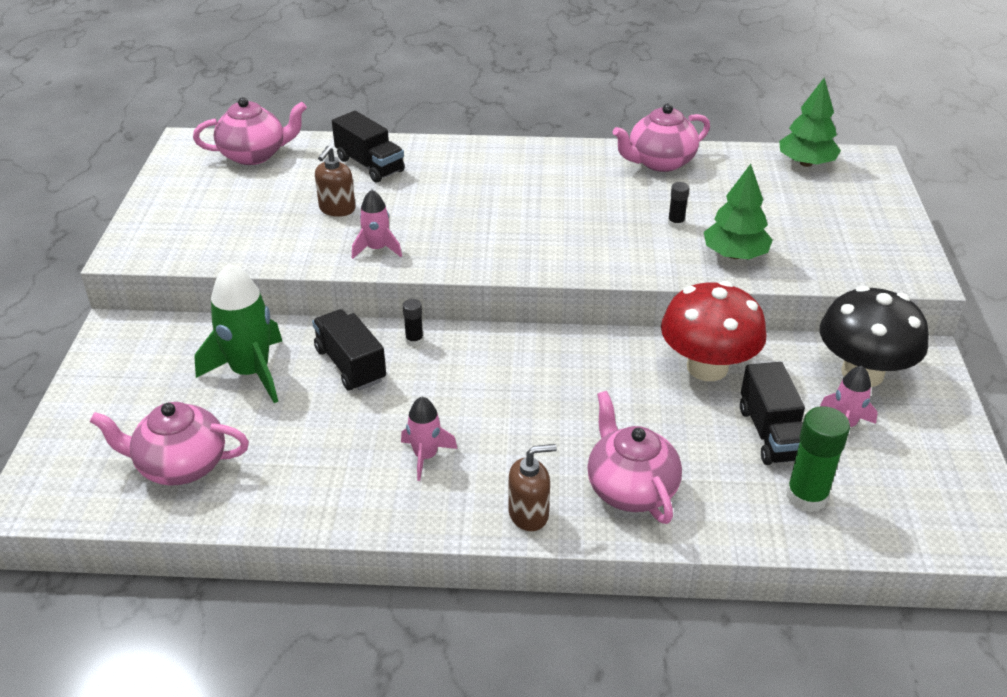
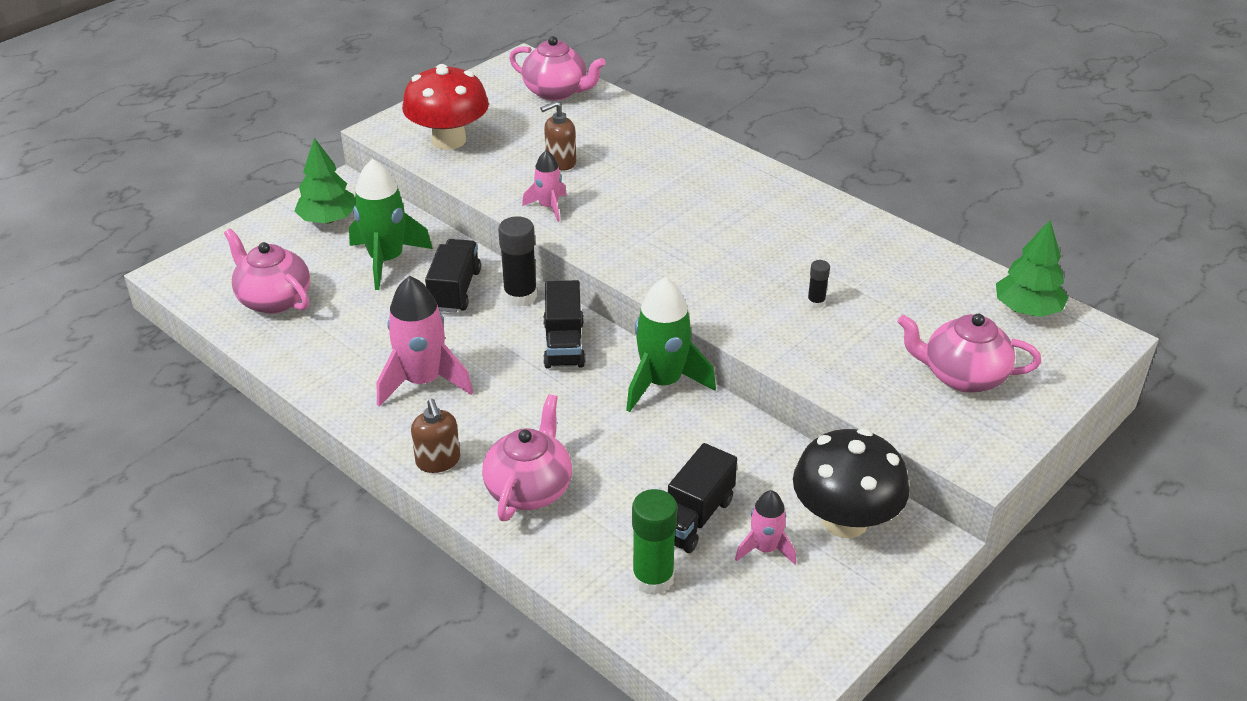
camera: 40 degrees right, 0 degrees up
black truck [332,111,405,183] -> black truck moved to [543,280,585,369]
pink rocket [401,397,457,481] -> pink rocket [377,276,473,407], size x1.79
black glue stick [403,299,423,346] -> black glue stick [498,216,537,307], size x1.95
brown soap dispenser [509,444,557,531] -> brown soap dispenser turned 45 degrees clockwise [411,399,460,473]
pink teapot [613,104,710,172] -> pink teapot moved to [898,314,1041,393]
red mushroom [661,281,766,381] -> red mushroom moved to [402,64,489,150]
green tree [704,164,773,259] -> green tree moved to [294,138,355,224]
none -> green rocket [626,277,716,412]

